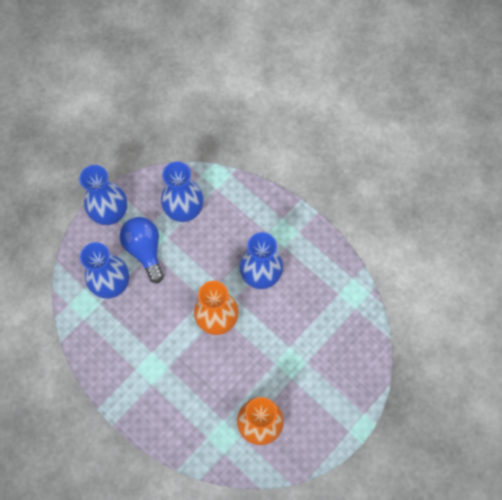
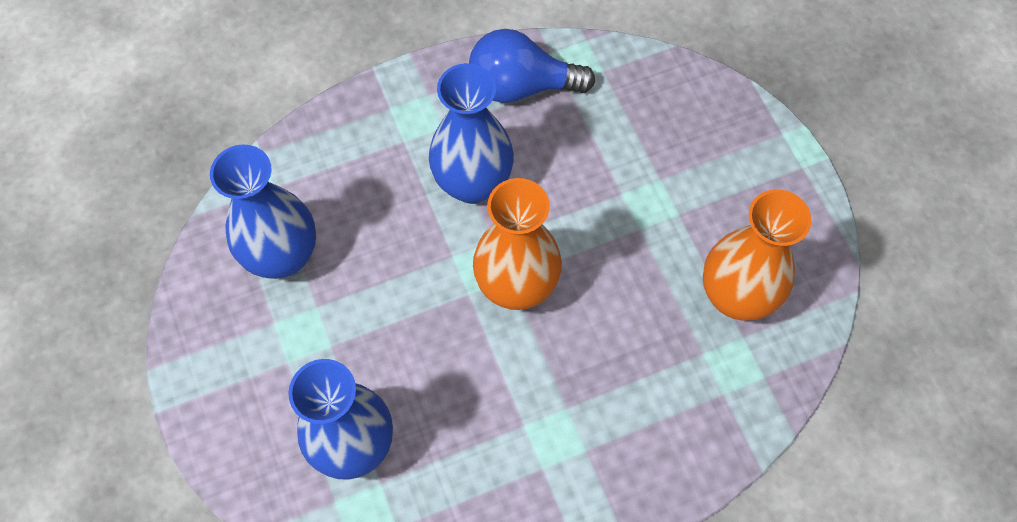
camera: 65 degrees left, 5 degrees down
blue vase [79,165,127,225] -> none
blue light bulb [120,217,164,283] -> blue light bulb moved to [469,29,595,103]

